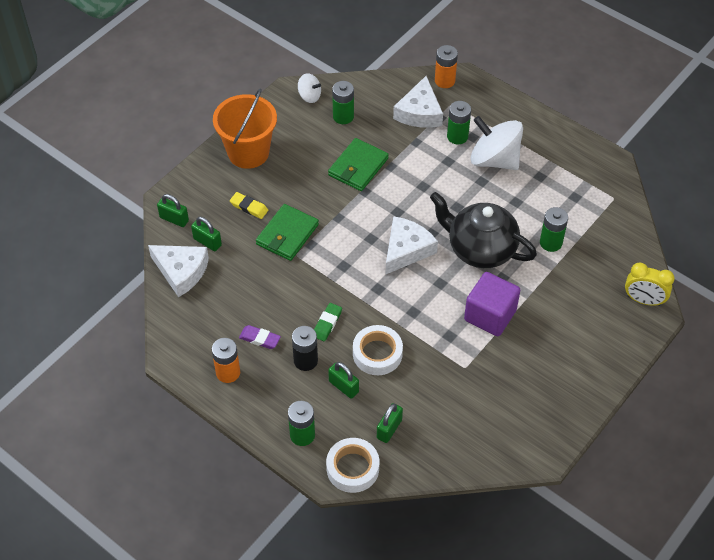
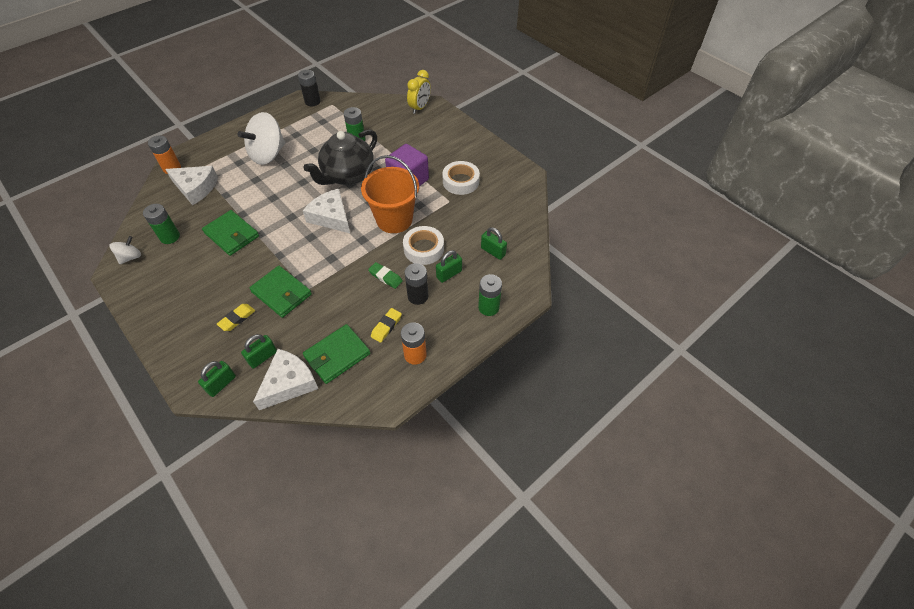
camera: 80 degrees left, 0 degrees up
orange bucket [213,88,277,169] -> orange bucket moved to [361,155,419,233]
purple eraser [239,325,281,349] -> yellow eraser [371,308,402,343]
white tape [326,438,379,493] -> white tape moved to [443,161,480,195]
green battery [447,101,471,145] -> none
none -> black battery [298,70,321,106]
none -> green wallet [303,324,370,384]

